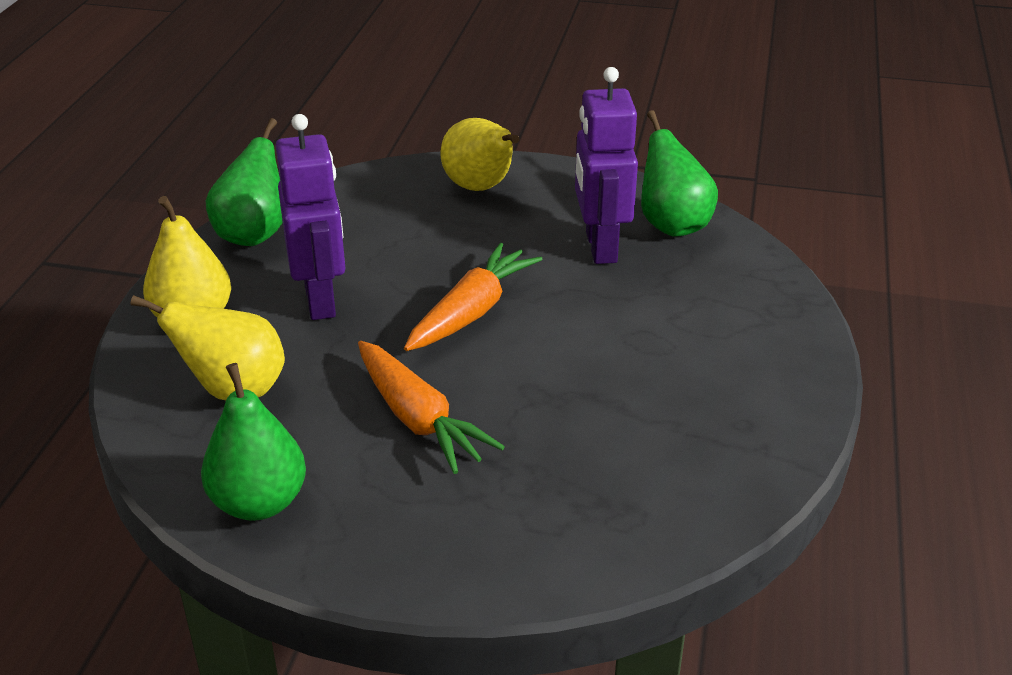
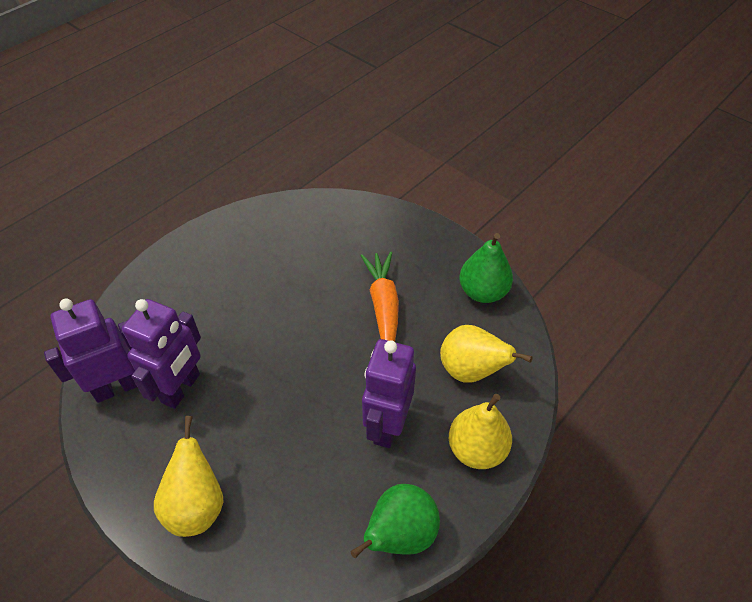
camera: 150 degrees left, 15 degrees up
orange carrot [404,243,542,351] -> none
green pear [641,110,718,237] -> purple robot [44,299,137,403]

